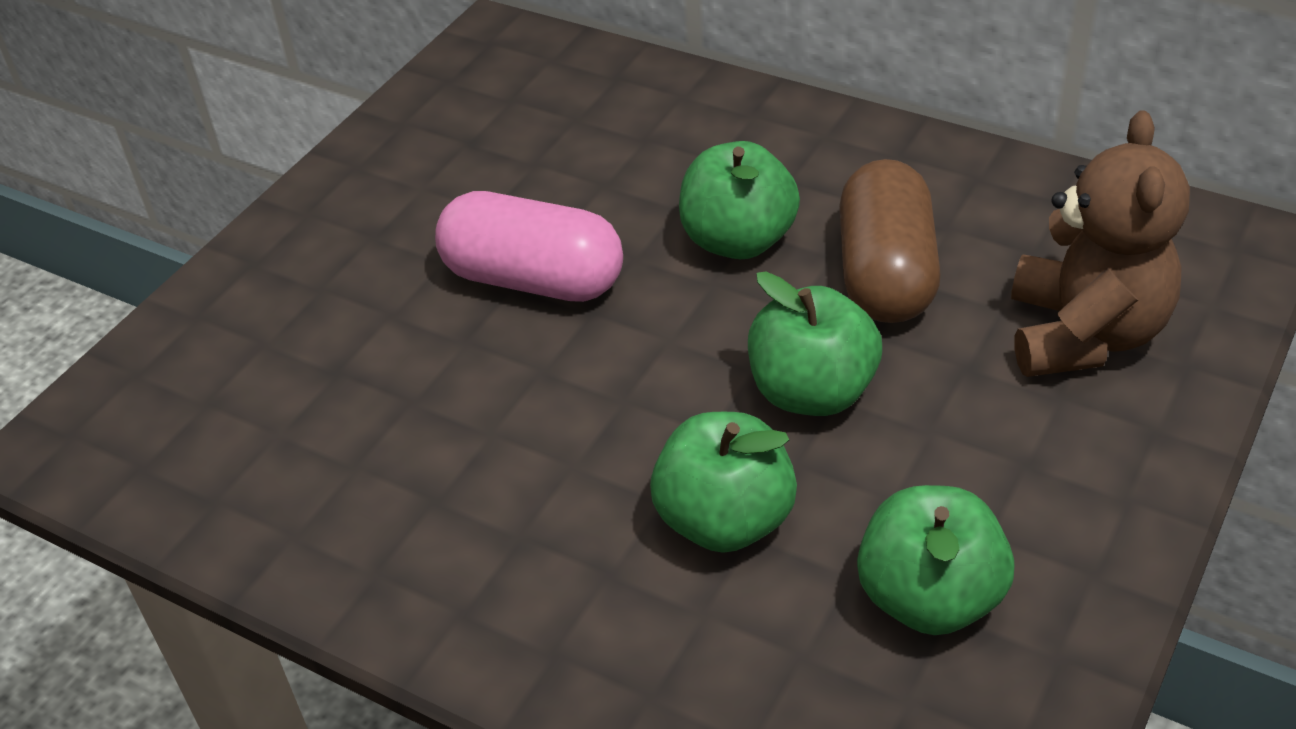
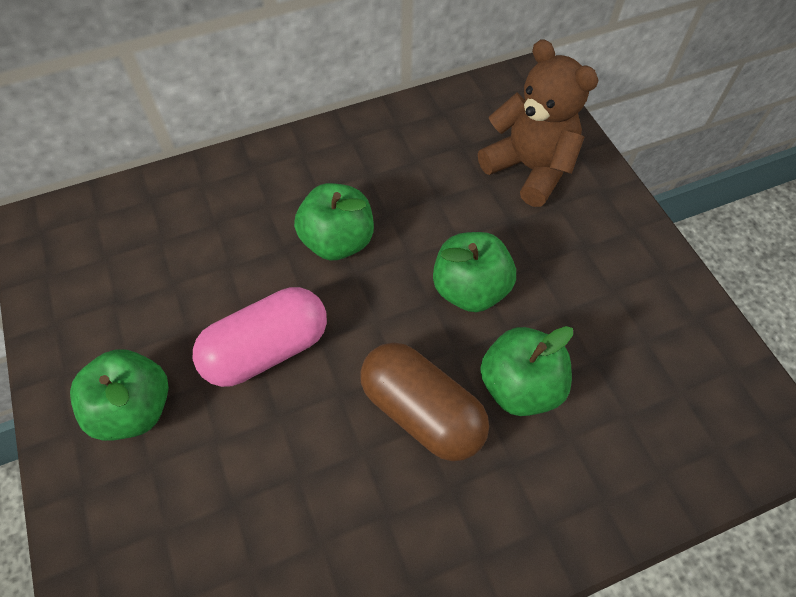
camera: 55 degrees left, 15 degrees up
brown capsule [839,159,941,323] -> brown capsule moved to [360,342,489,461]
green apple [857,485,1015,635] -> green apple moved to [70,349,169,441]

